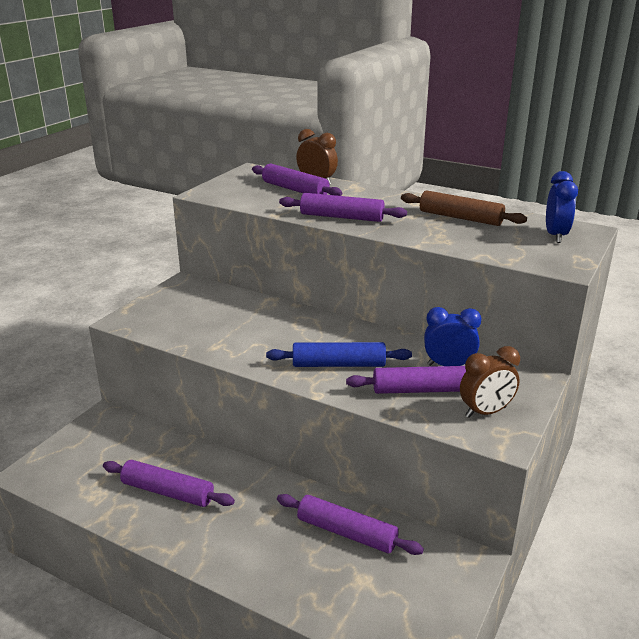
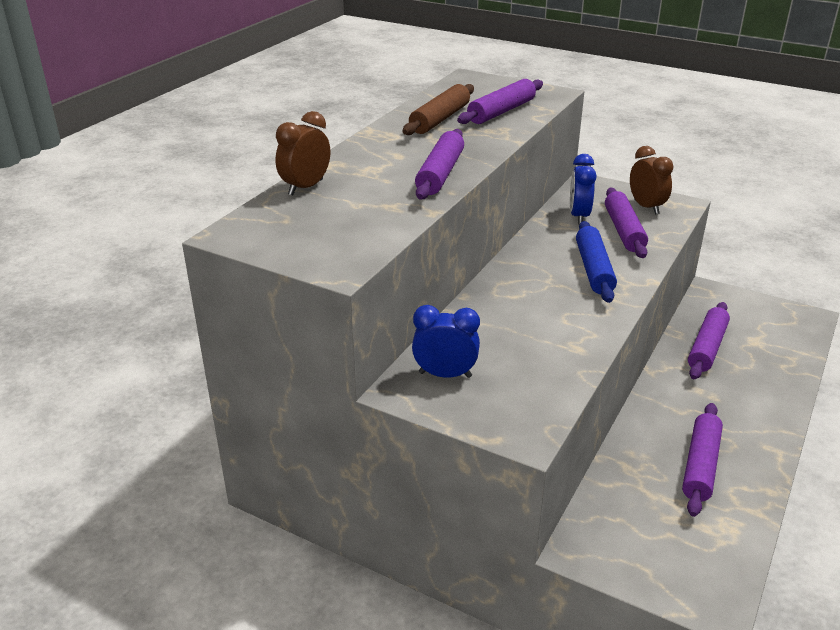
camera: 90 degrees left, 5 degrees up
purple rolling pin [252,164,343,196] -> purple rolling pin moved to [457,79,543,124]
blue clock [546,171,578,243] -> blue clock moved to [412,305,480,378]

